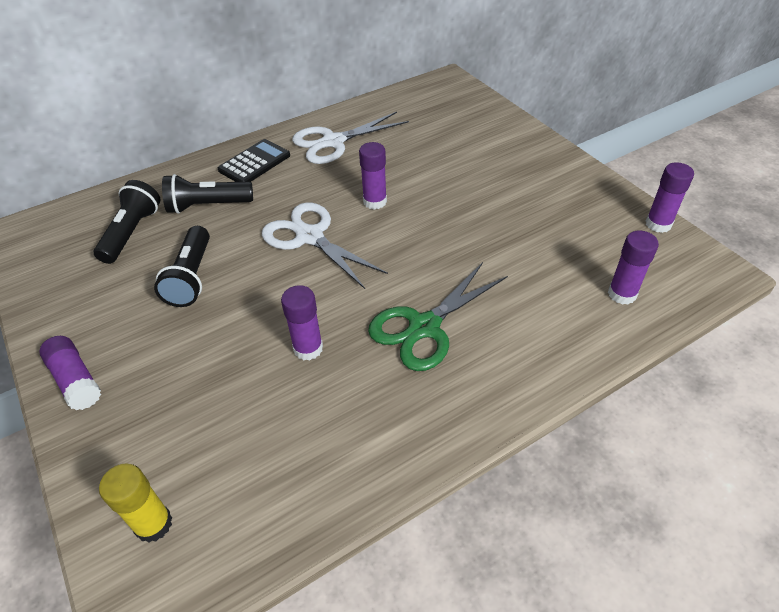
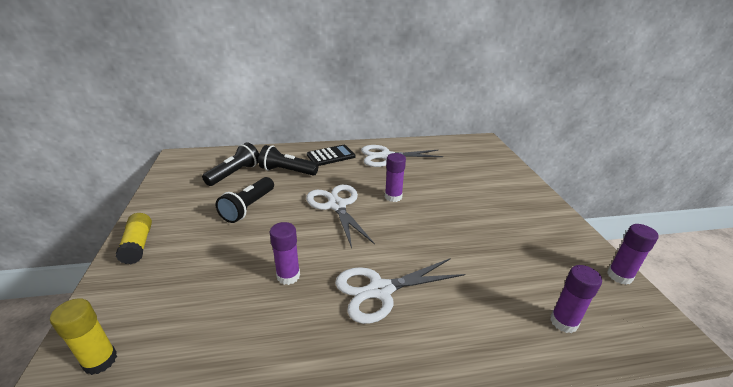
camera: 20 degrees right, 15 degrees down
purple glue stick [39,336,101,410] -> yellow glue stick [116,213,152,264]
green scissors [368,262,508,371] -> white scissors [335,258,465,324]

